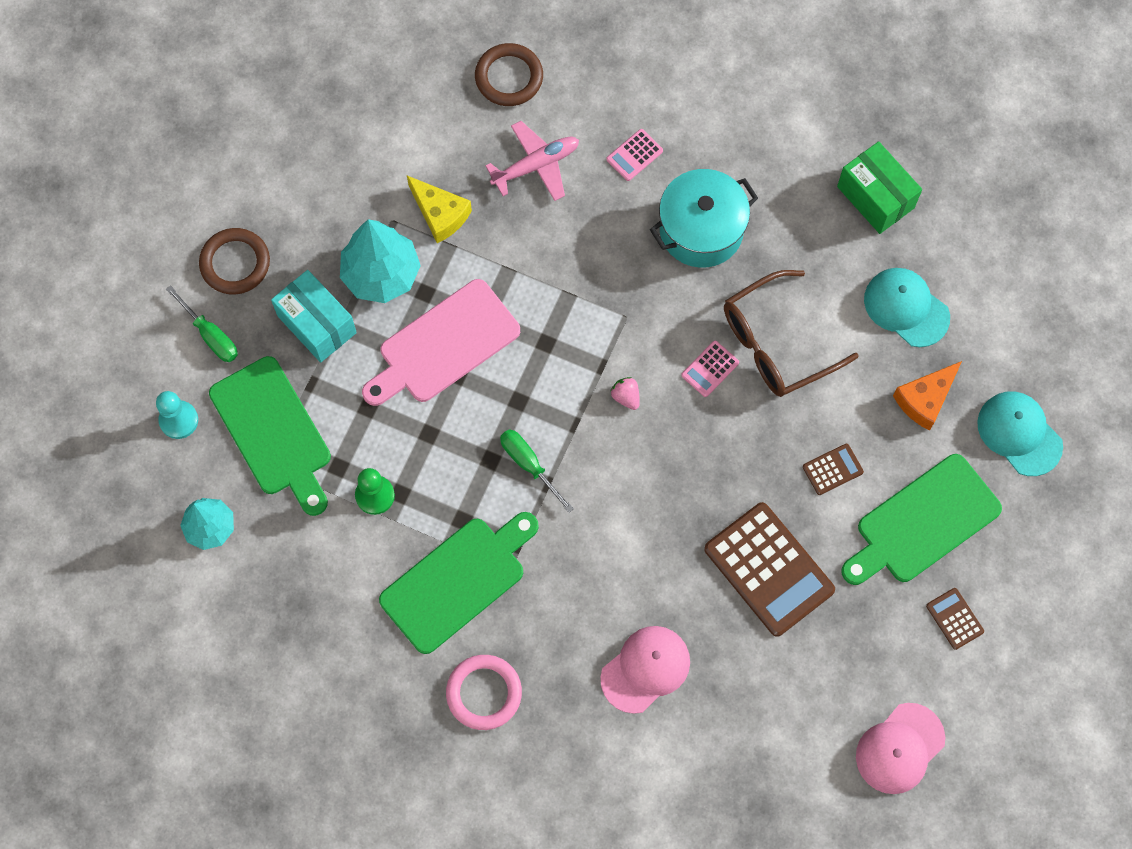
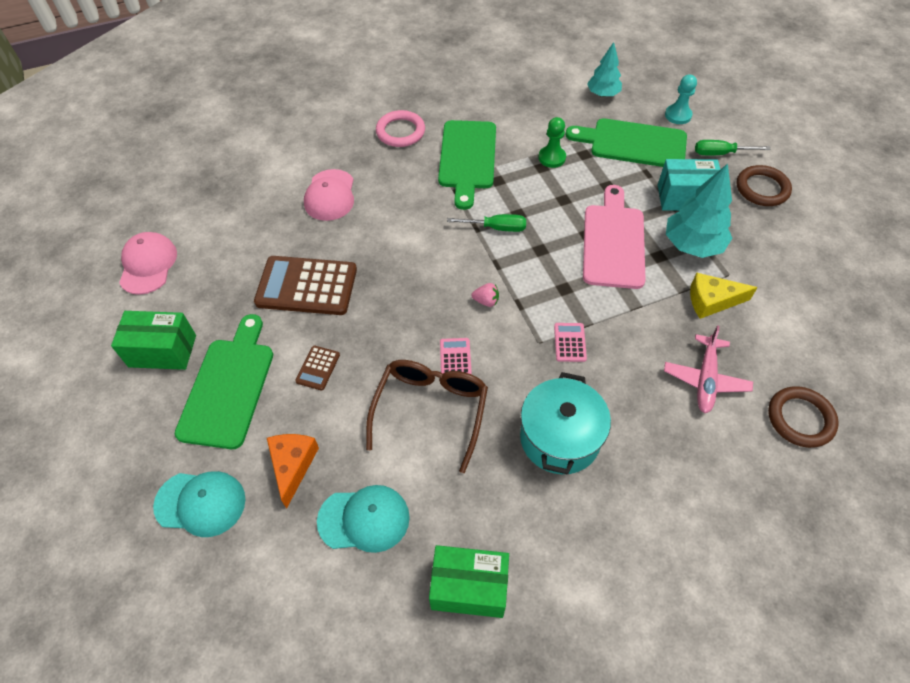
camera: 135 degrees right, 15 degrees down
pink calculator [606,129,663,181] -> pink calculator moved to [554,323,587,362]
brown calculator [926,588,984,650] -> green box [111,311,196,370]

